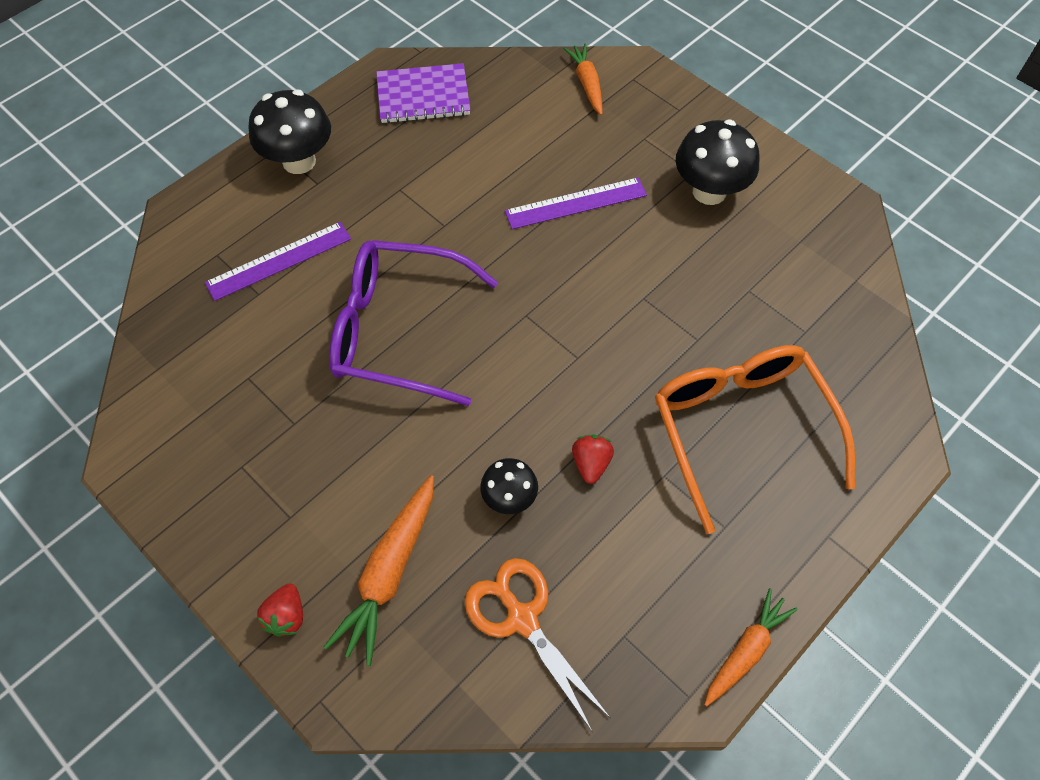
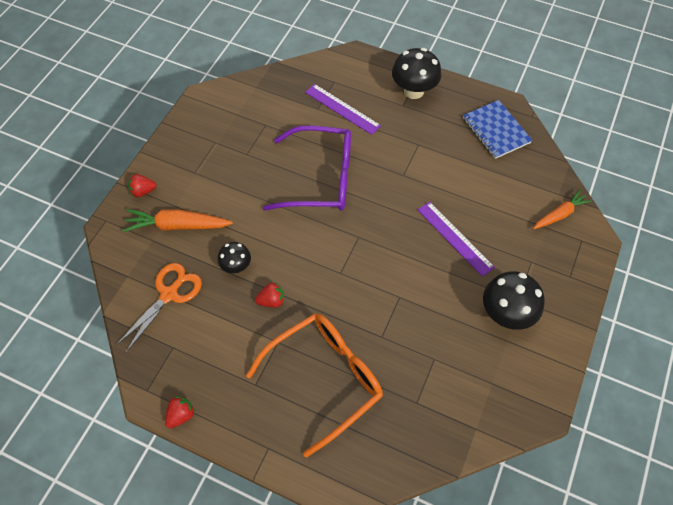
camera: 70 degrees right, 0 degrees up
purple glasses [329,240,498,406] -> purple glasses turned 105 degrees clockwise [263,125,351,211]
purple notebook [376,63,470,123] -> blue notebook [463,100,533,159]
orange carrot [704,588,798,706] -> red strawberry [165,396,195,428]

